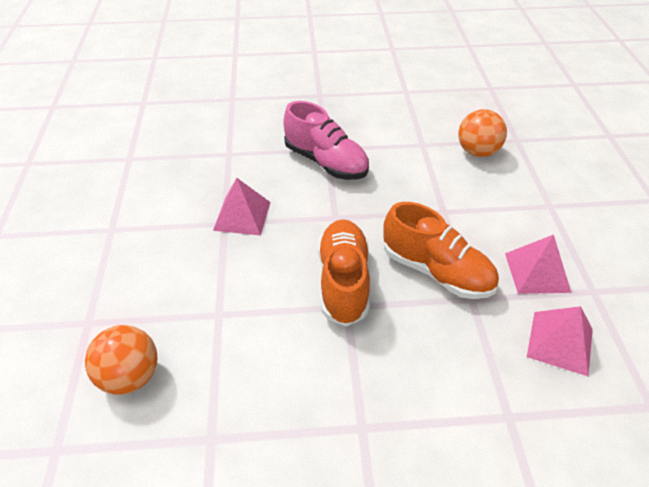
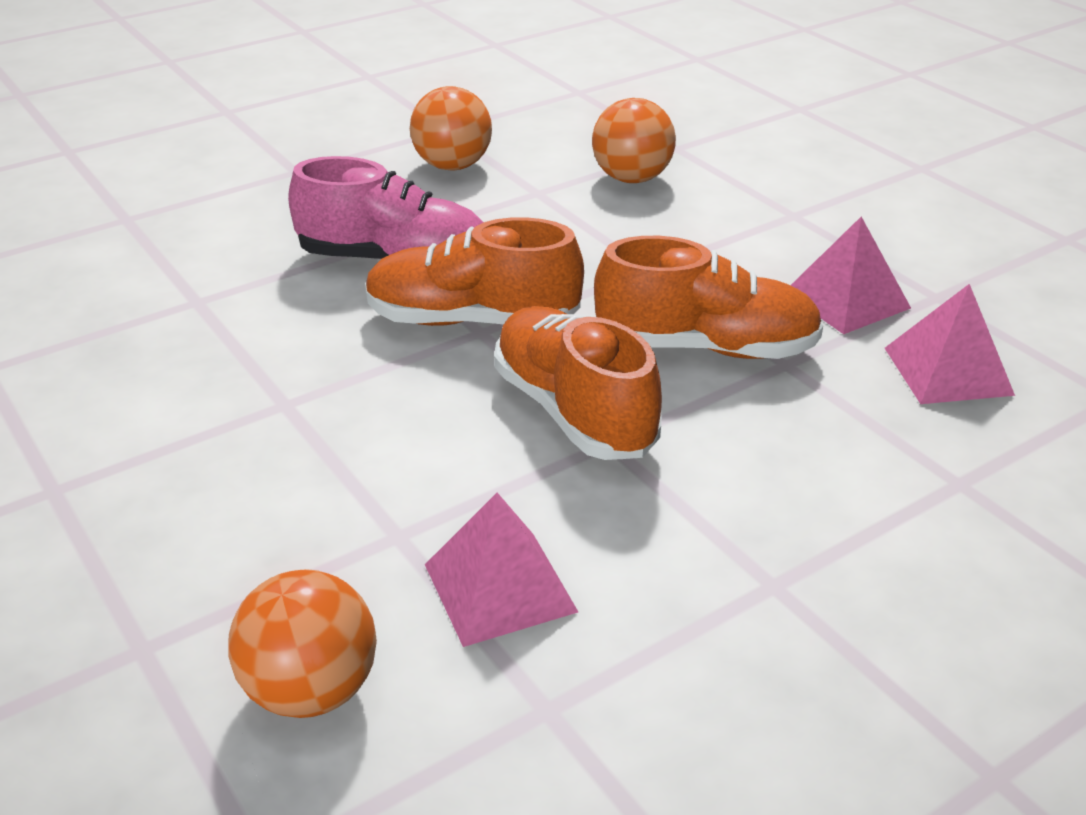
camera: 30 degrees left, 10 degrees down
pink pyramid [213,178,271,236] -> pink pyramid moved to [425,493,578,647]
none -> orange shoe [365,217,584,326]
none -> orange ball [410,86,492,171]

